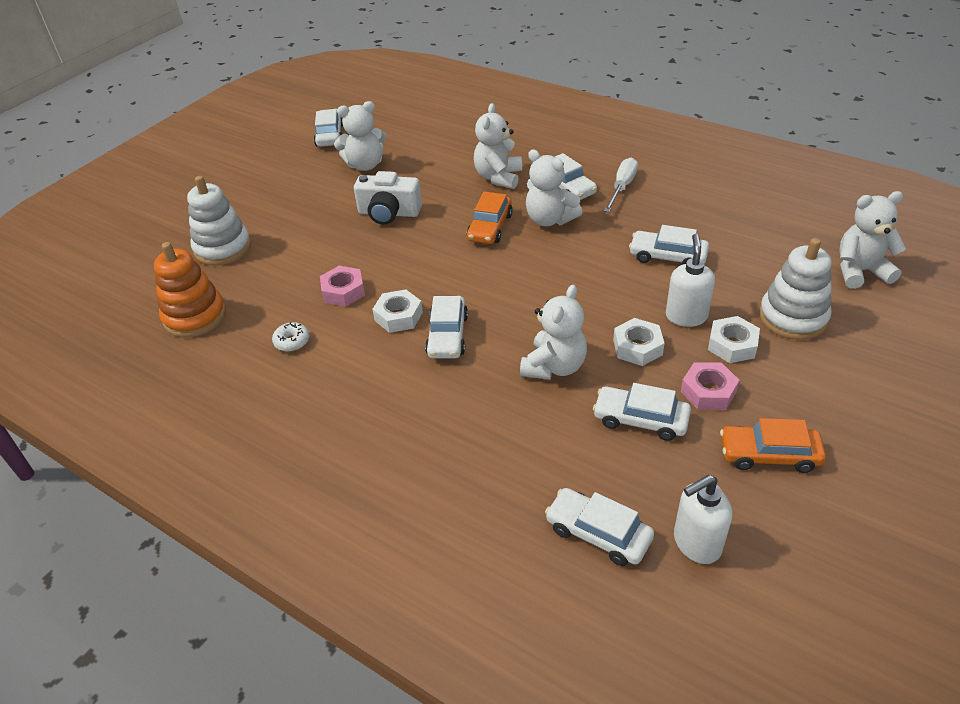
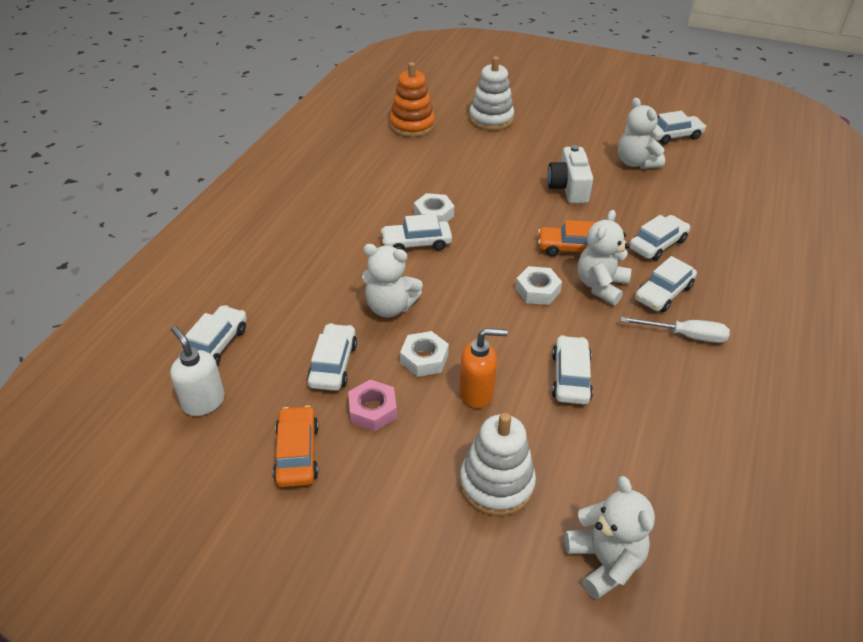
camera: 75 degrees right, 0 degrees up
white donut [272,322,310,352] -> none
pink nut [320,266,365,307] -> none
white teddy bear [474,103,522,189] -> white car [629,215,690,261]
white soap dispenser [666,234,715,327] -> orange soap dispenser [459,328,508,408]
white nut [708,316,760,363] -> white nut moved to [515,266,562,305]

